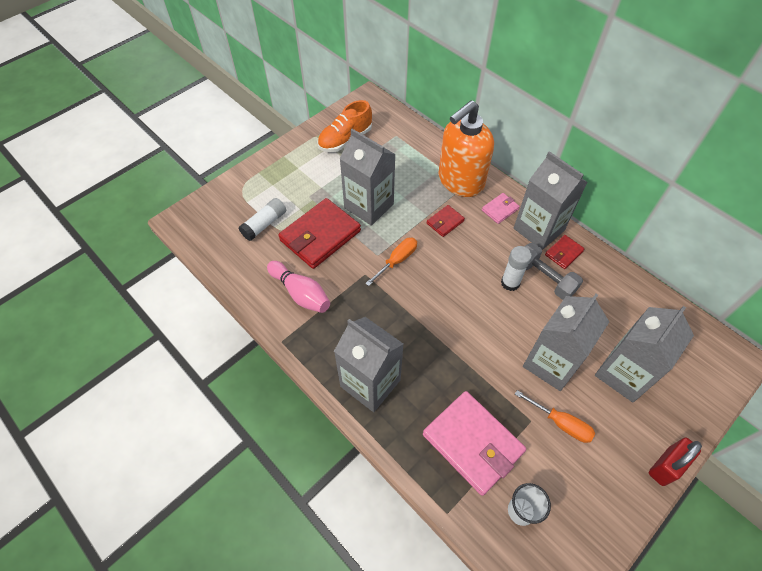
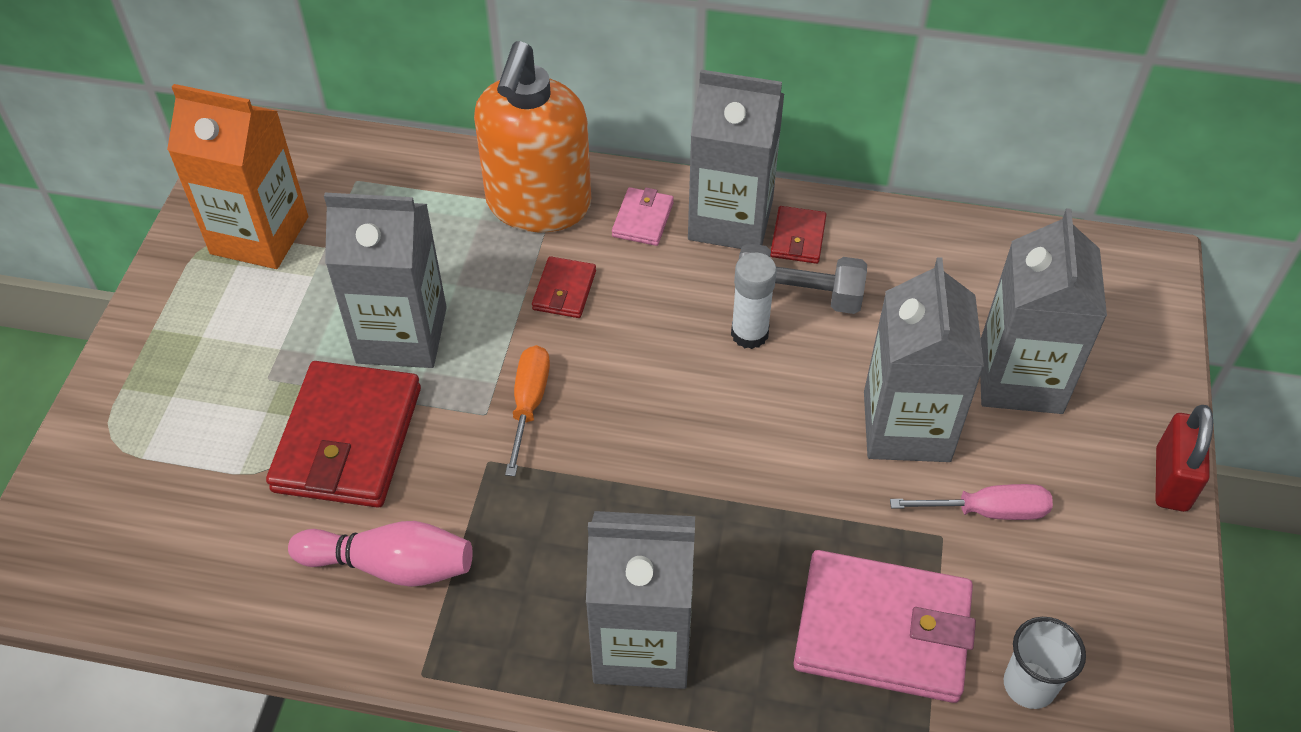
camera: 35 degrees left, 5 degrees down
white glue stick [238,198,286,241] -> none
orange shoe [317,100,372,152] -> orange carton [167,84,308,269]
orange screwdriver [515,390,595,443] -> pink screwdriver [890,484,1053,520]

